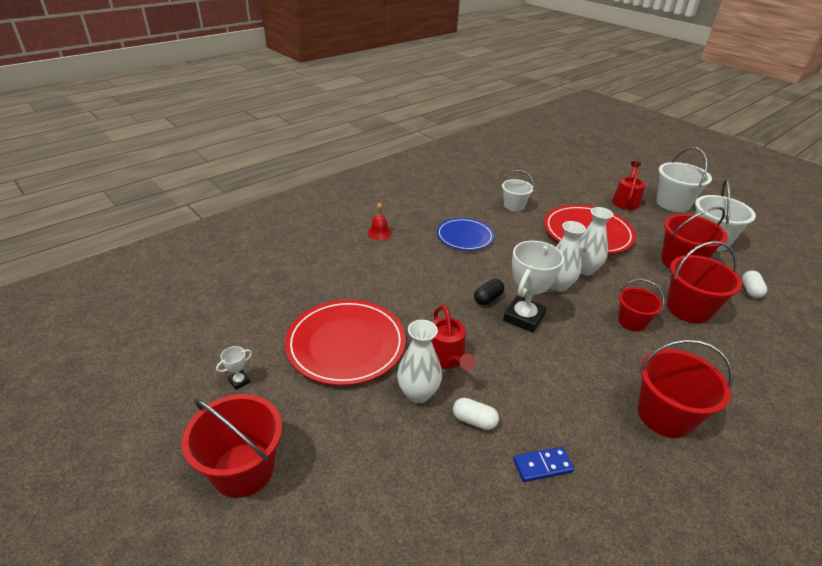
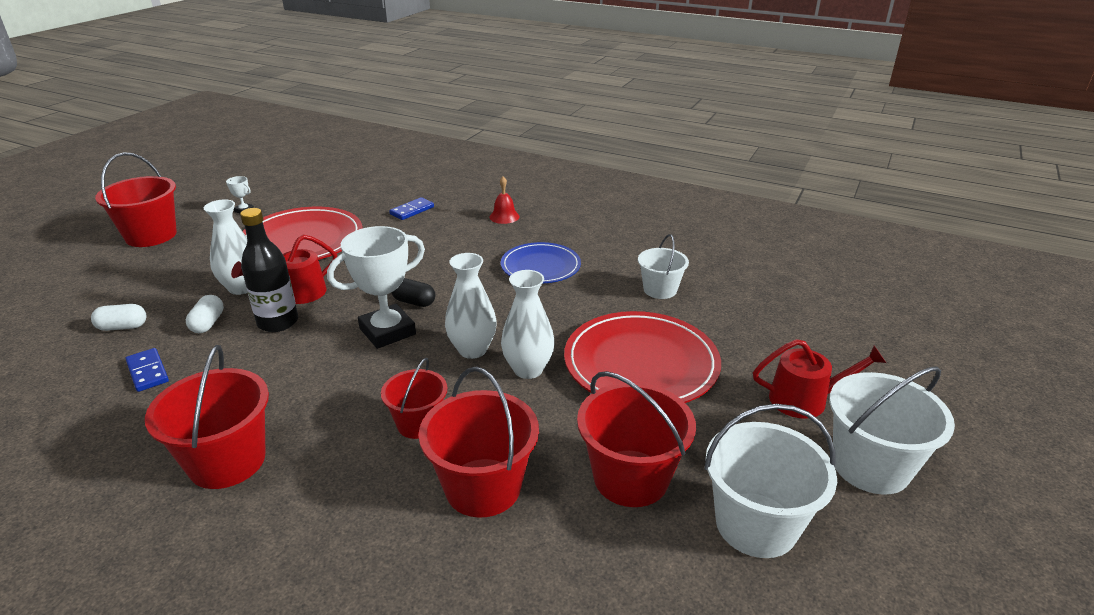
camera: 70 degrees right, 5 degrees down
white trophy [503,241,564,333] -> white trophy turned 45 degrees counterclockwise [327,226,425,349]
white capsule [742,270,767,299] -> white capsule moved to [91,304,146,331]
none -> black bottle [240,208,298,332]
none -> blue domino [389,197,434,220]

